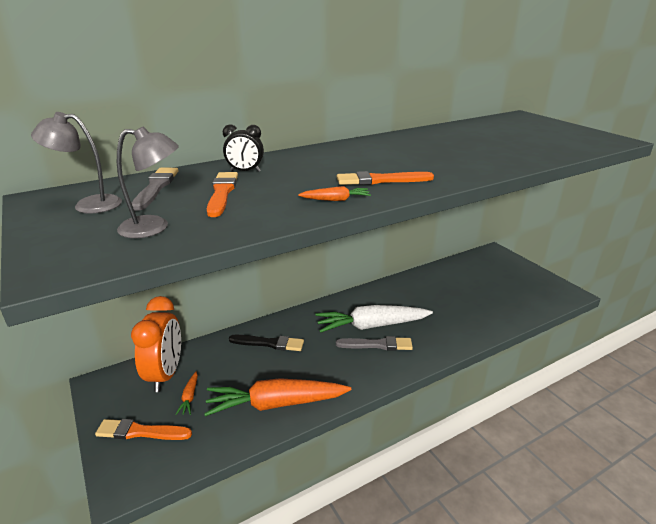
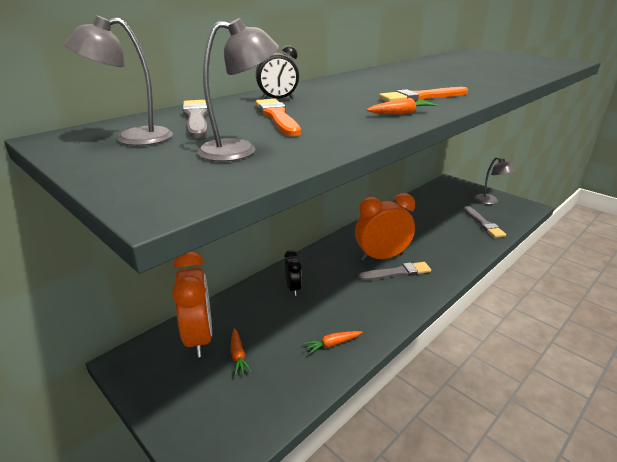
camera: 15 degrees left, 0 degrees up
orange brush [95,419,192,440] -> none
orange carrot [204,378,351,416] -> orange carrot [303,331,362,354], size x0.41
black brush [229,335,304,351] -> black clock [285,250,302,296]
white carrot [315,305,433,333] -> orange clock [355,193,415,261]
none -> grey brush [464,206,506,238]
none -> grey lamp [475,157,515,205]

